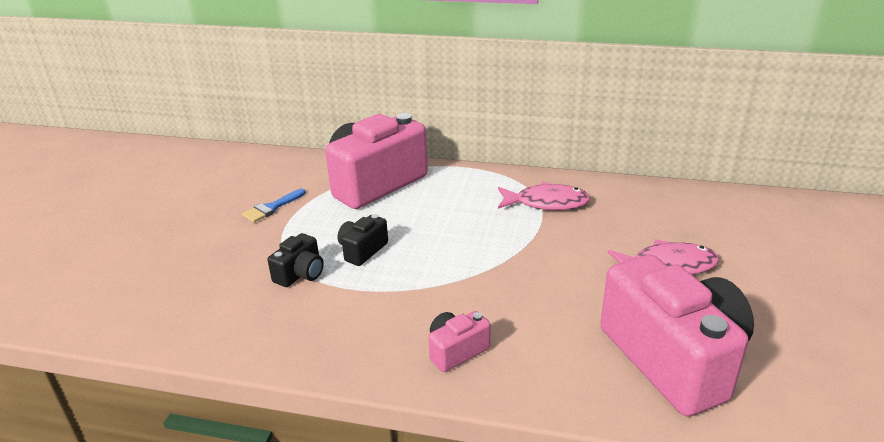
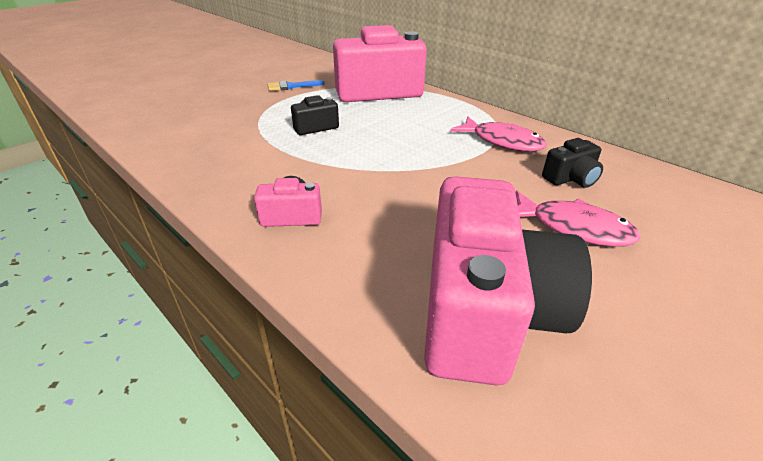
camera: 30 degrees right, 5 degrees up
black camera [268,233,324,287] -> black camera moved to [542,138,603,188]

